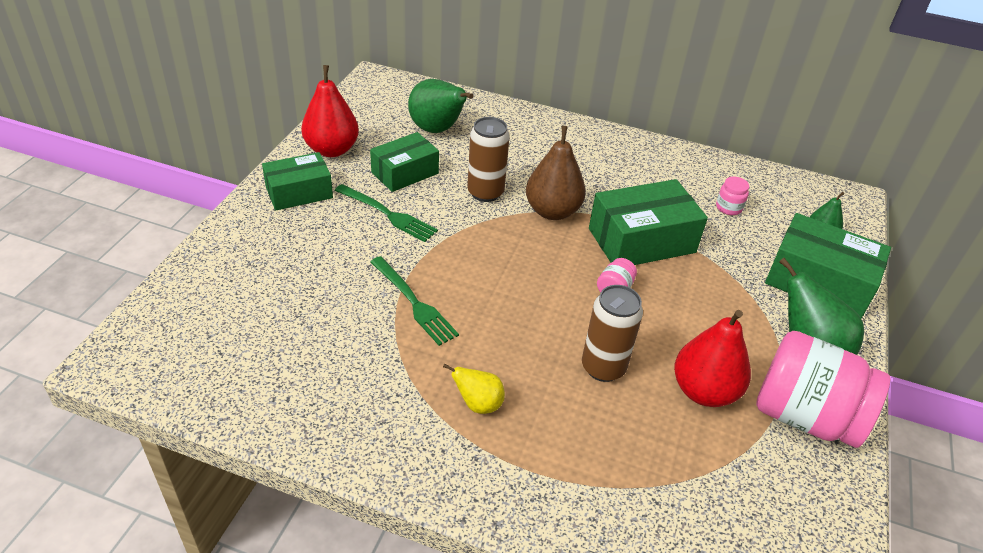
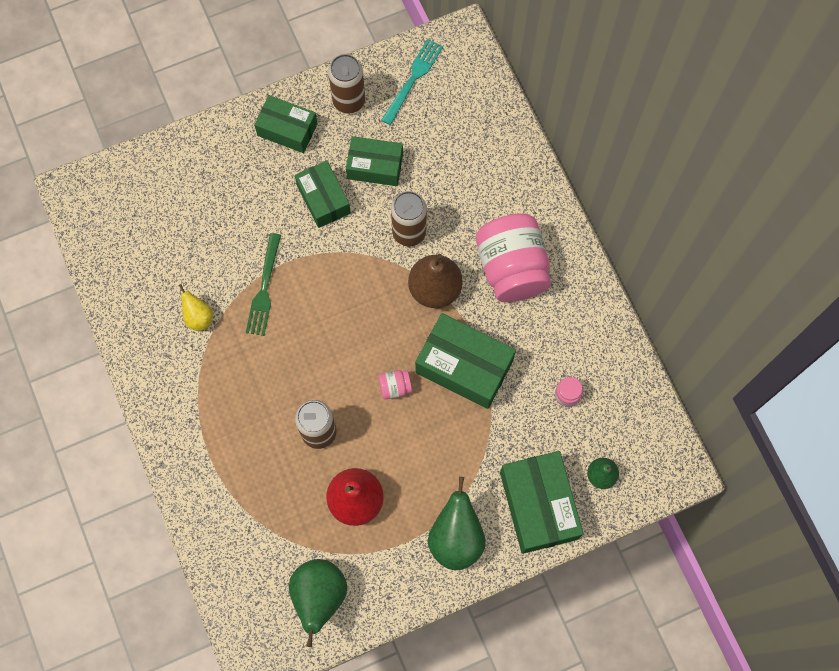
camera: 50 degrees right, 30 degrees up
red pear [301,65,359,157] -> brown can [328,54,365,113]
green fork [334,184,438,242] -> green box [295,161,351,228]
green pear [408,79,473,133] -> green pear moved to [289,559,347,647]
yellow pear [443,363,505,414] -> yellow pear moved to [179,284,213,331]
pink jar [756,331,890,448] -> pink jar moved to [476,214,551,302]
none -> turquoise fork [381,39,443,125]

